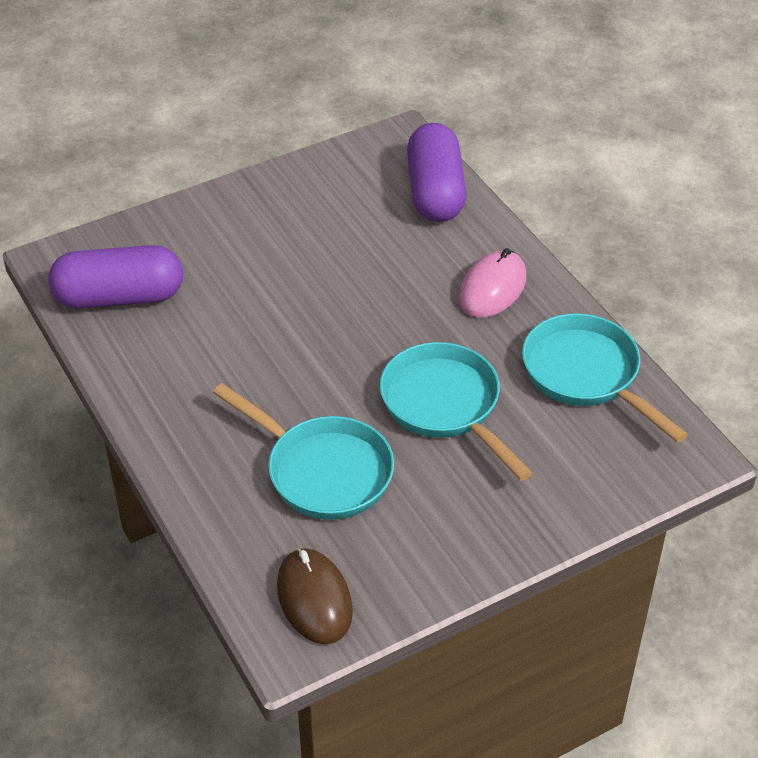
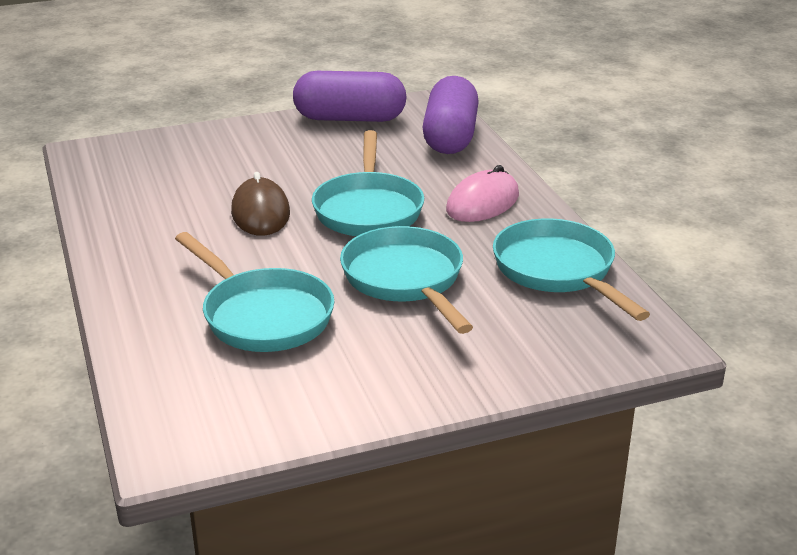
camera: 10 degrees right, 15 degrees down
purple capsule [48,245,183,309] -> purple capsule moved to [293,71,407,122]
brown mouse [277,548,353,644] -> brown mouse moved to [231,172,290,236]
none -> turquoise pan [312,130,424,236]

